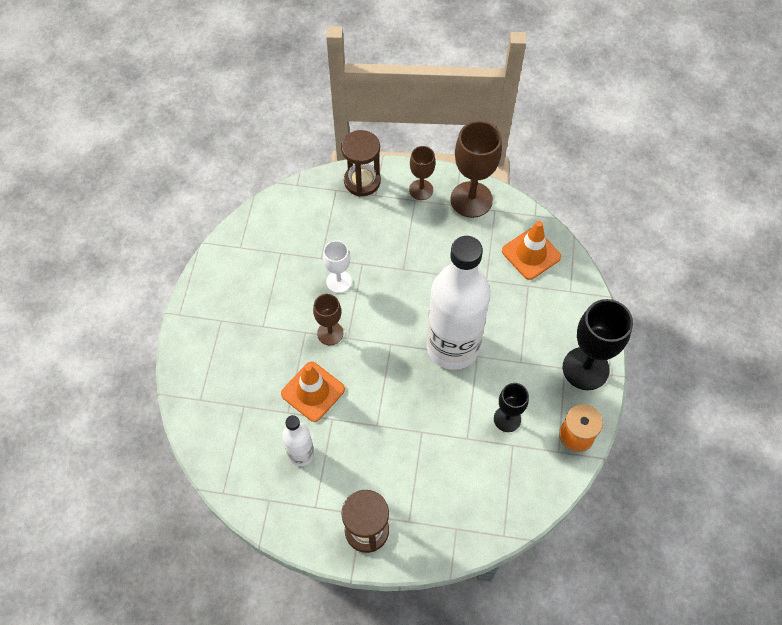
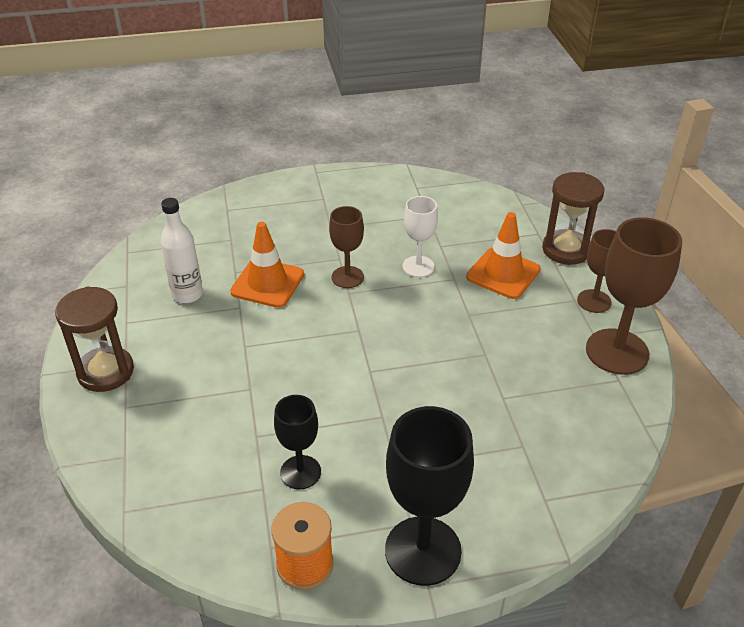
camera: 70 degrees right, 20 degrees down
white bottle [427,236,491,370] -> none
orange traffic cone [502,221,561,280] -> orange traffic cone moved to [466,212,541,299]

